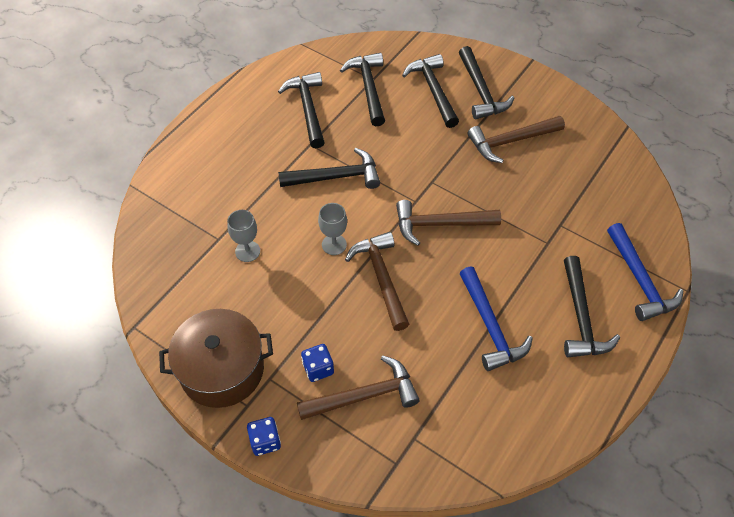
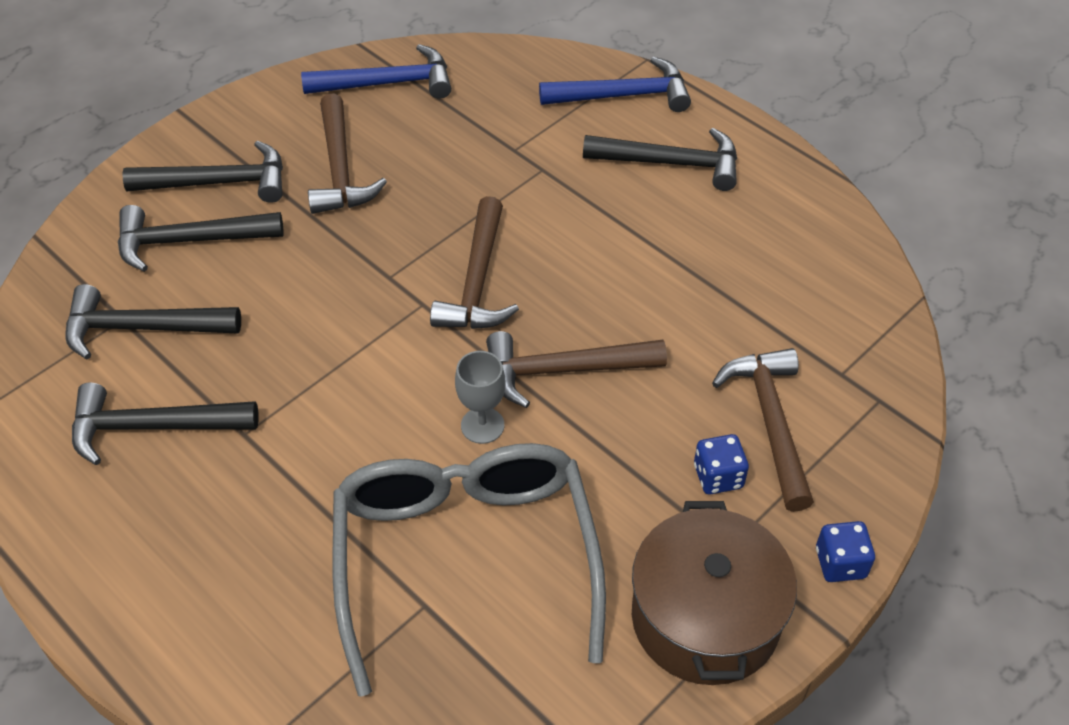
camera: 80 degrees left, 5 degrees down
grey goblet [227,210,260,262] -> grey glasses [333,443,606,697]
black hammer [278,148,380,189] -> none
blue hammer [459,266,533,371] -> blue hammer moved to [301,44,451,99]

